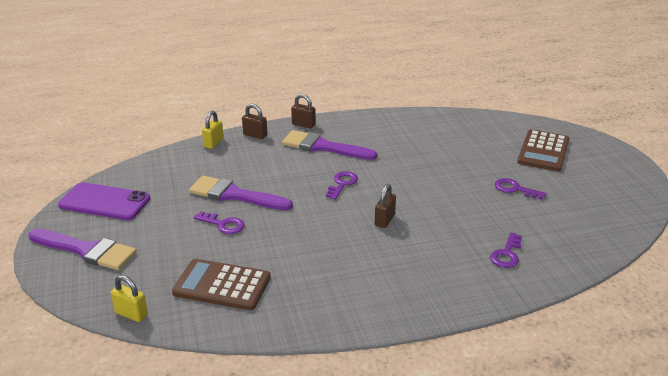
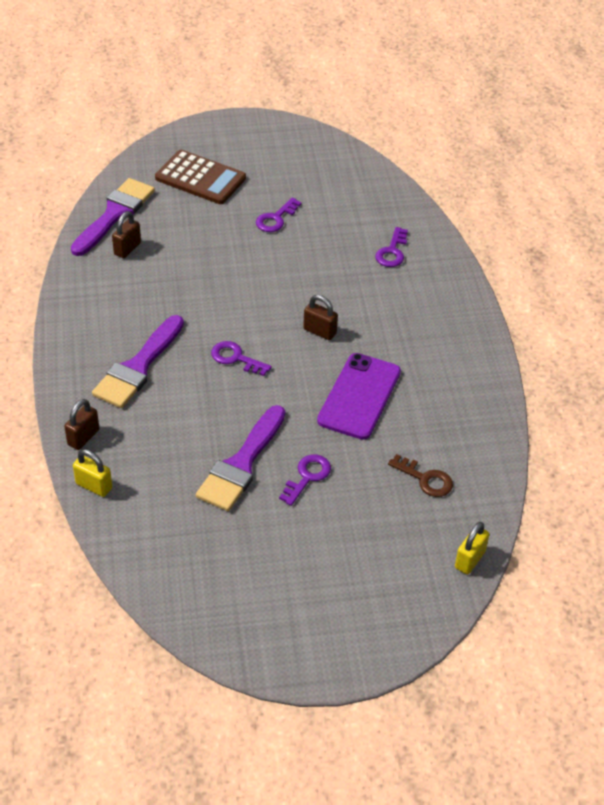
camera: 85 degrees left, 15 degrees up
purple brush [29,229,137,270] -> purple brush moved to [71,178,155,256]
purple phone [58,182,151,220] -> purple phone moved to [317,353,401,440]
brown calculator [172,259,271,310] -> brown key [388,454,453,497]
brown padlock [291,94,316,128] -> brown padlock moved to [112,211,141,258]
purple key [490,232,522,268] -> purple key turned 75 degrees clockwise [375,227,408,267]

